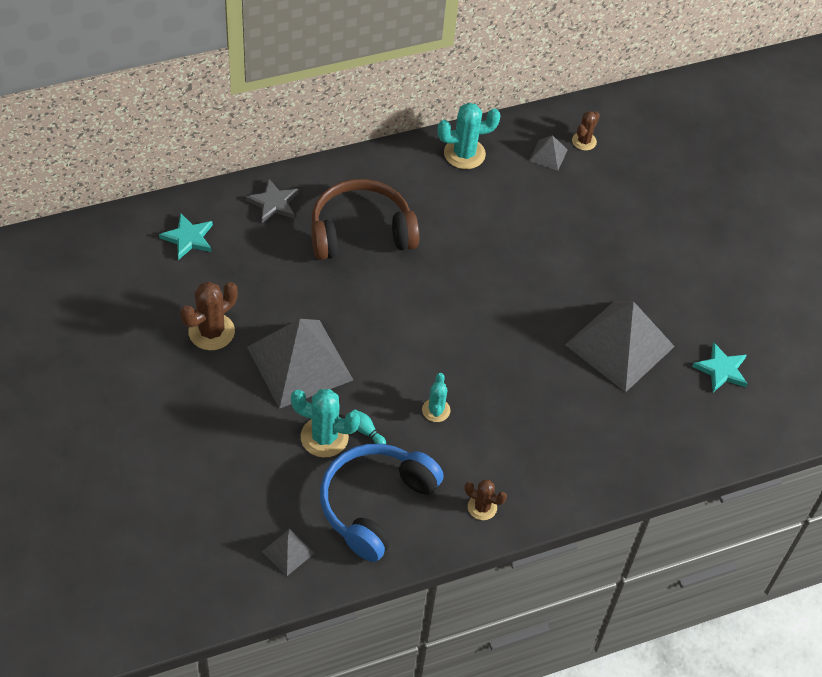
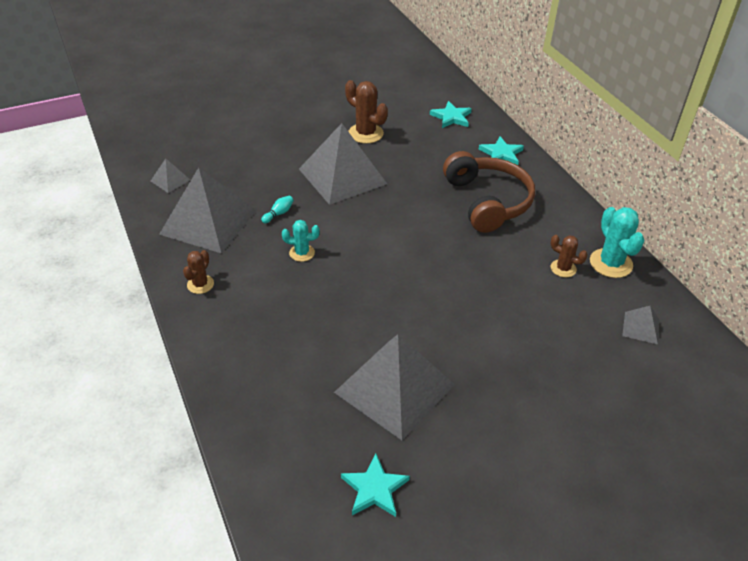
camera: 90 degrees right, 10 degrees down
grey star [246,179,299,223] -> turquoise star [478,136,524,165]
turquoise cactus [291,389,360,457] -> none
blue headphones [320,444,444,562] -> grey pyramid [159,167,256,254]
brown cactus [572,111,600,151] -> brown cactus moved to [550,235,588,278]

